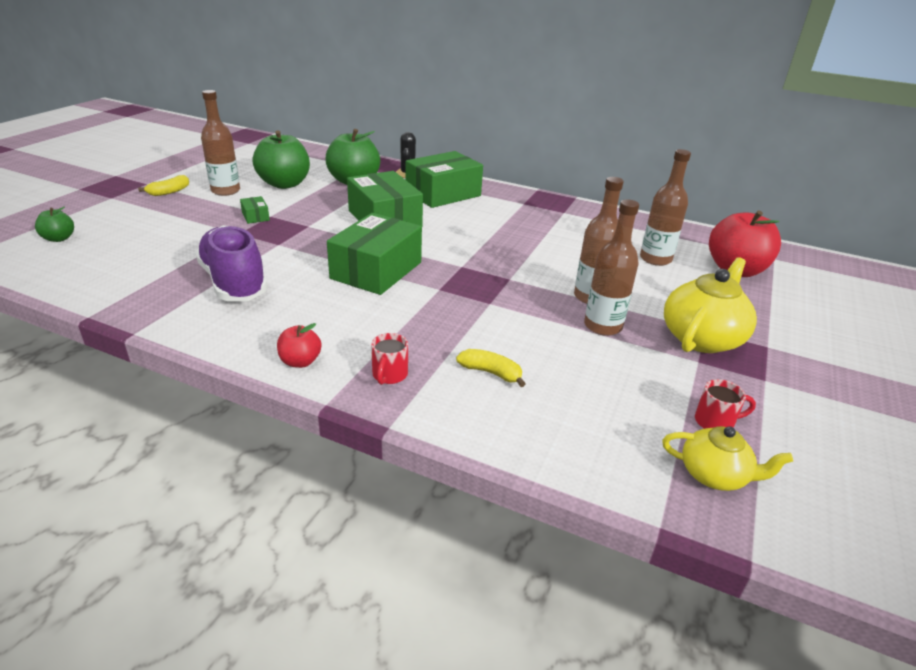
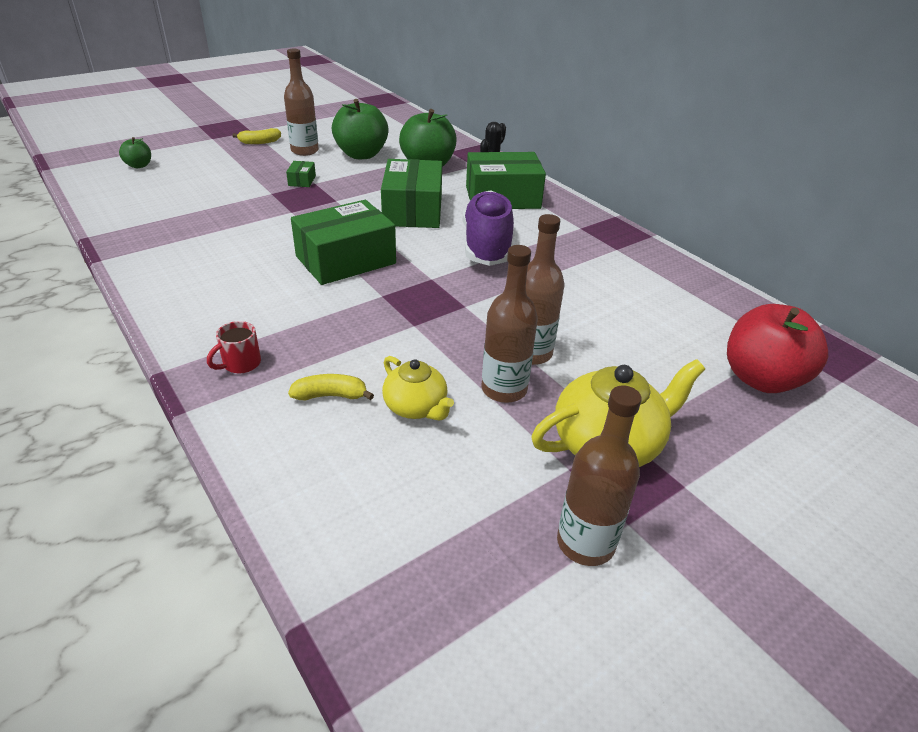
camera: 30 degrees right, 5 degrees up
purple shoe [195,225,268,301] -> purple shoe moved to [463,190,514,266]
red apple [277,323,321,368] -> none
yellow banana [456,349,526,387] -> yellow banana turned 60 degrees counterclockwise [288,374,374,400]
brown bottle [640,149,691,266] -> brown bottle moved to [557,385,642,566]
yellow teapot [662,426,793,491] -> yellow teapot moved to [382,356,454,421]
red mug [695,379,756,429] -> none

